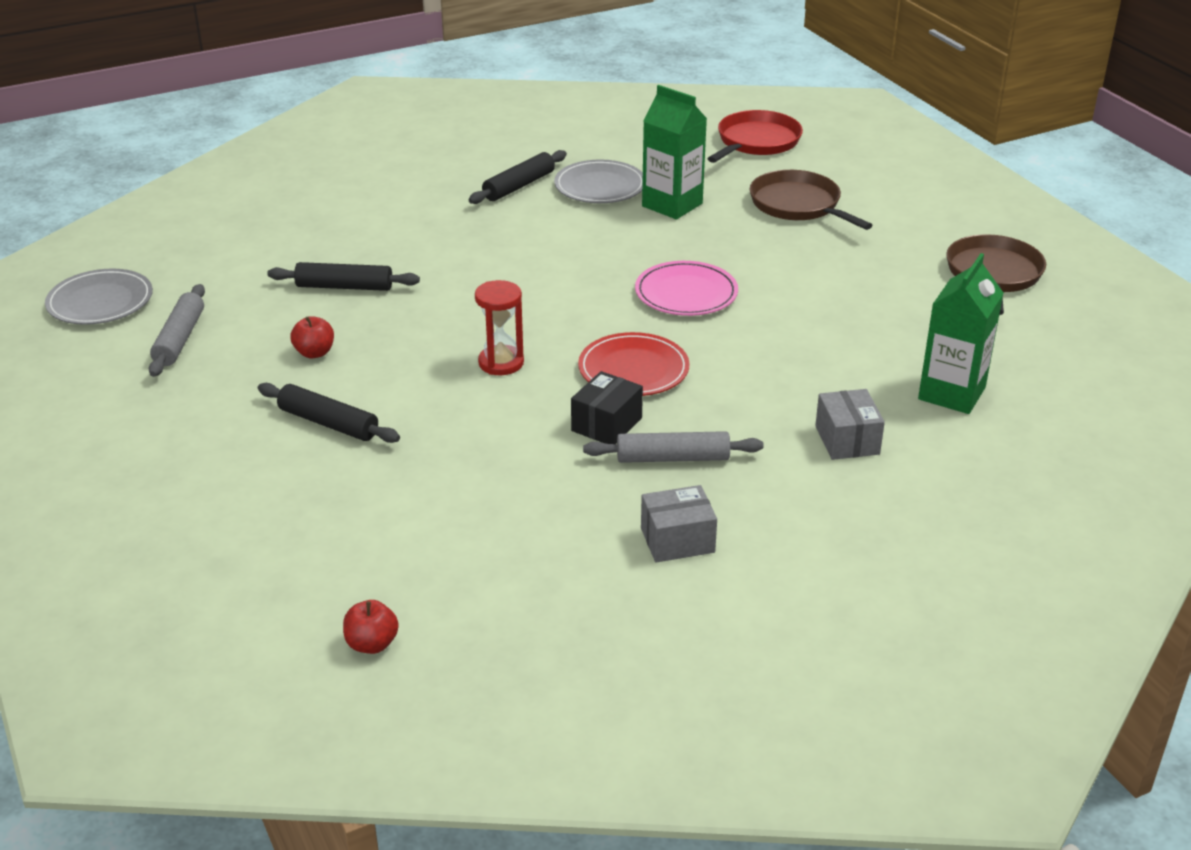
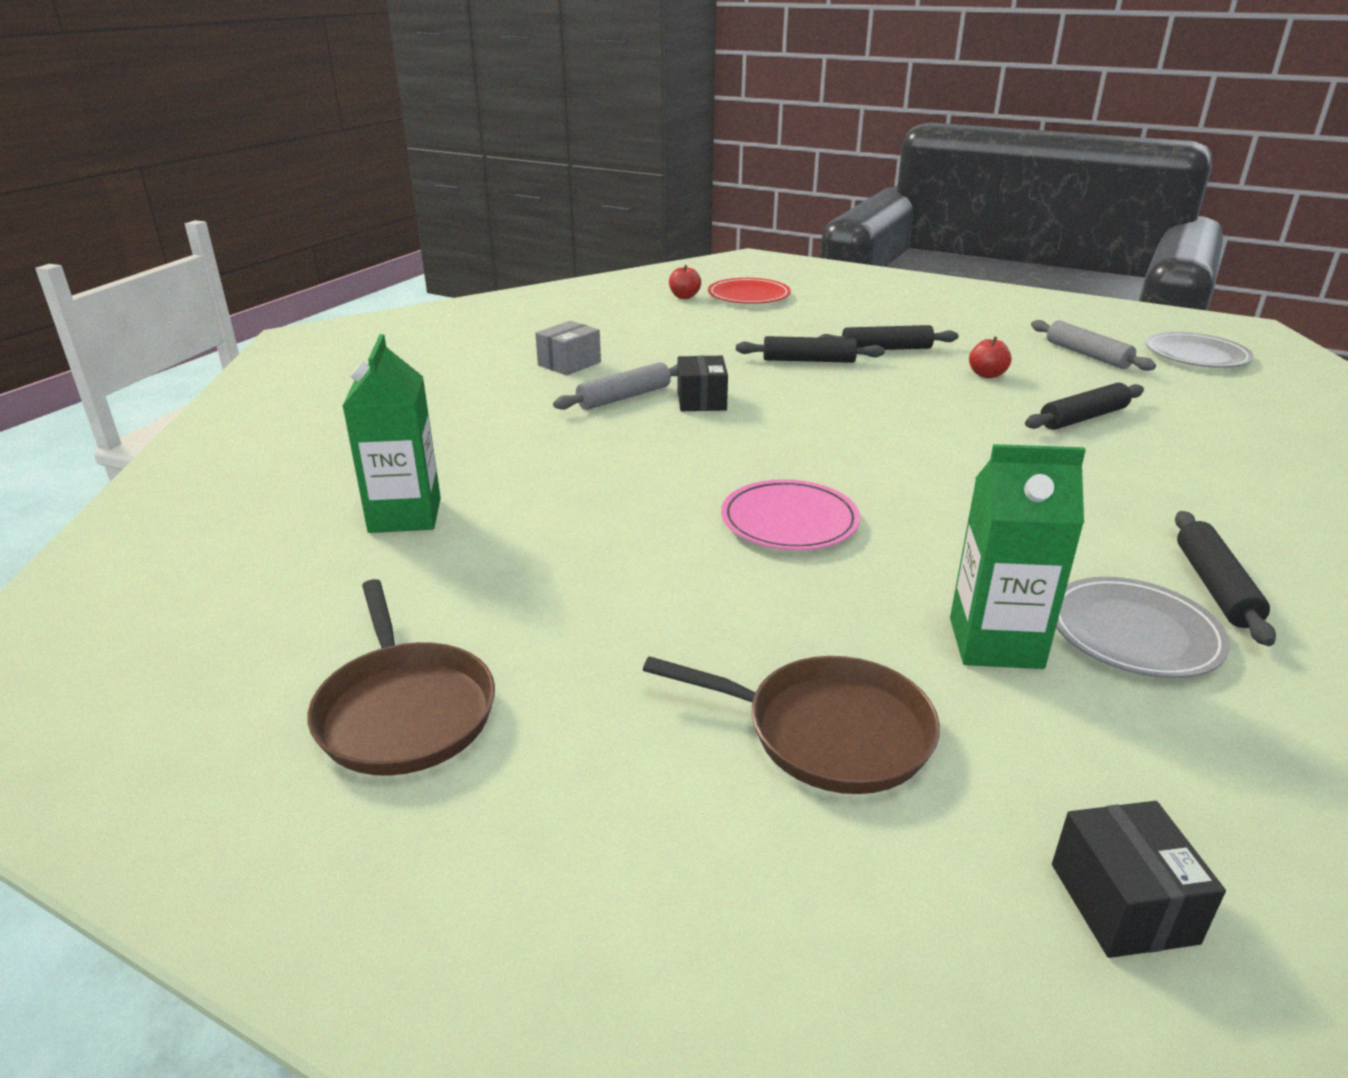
camera: 145 degrees right, 5 degrees down
red hourglass [475,280,524,375] -> none
red plate [578,332,690,396] -> red plate moved to [708,278,791,304]
red pan [707,110,803,163] -> black box [1052,801,1226,958]
grey box [815,389,885,460] -> none
none -> black rolling pin [736,336,885,363]

